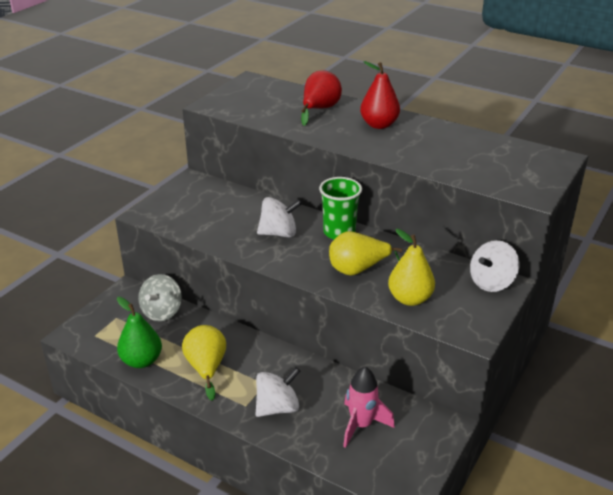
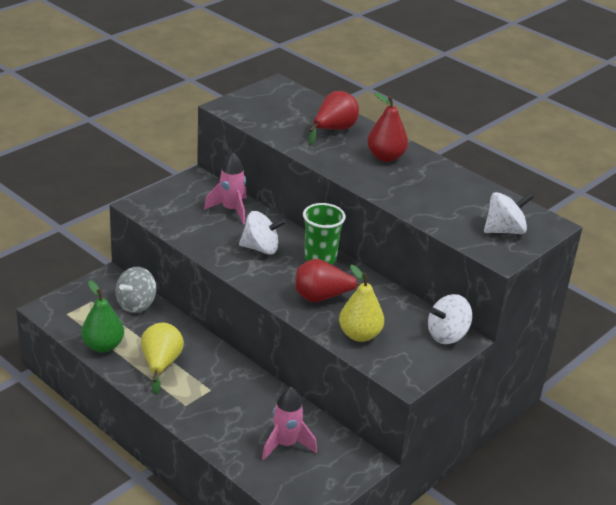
camera: 10 degrees right, 0 degrees up
white spinning top [256,367,300,417] -> white spinning top moved to [484,192,534,234]
yellow pear [329,231,402,276] -> red pear [295,259,362,302]
none -> pink rocket [204,153,247,225]

